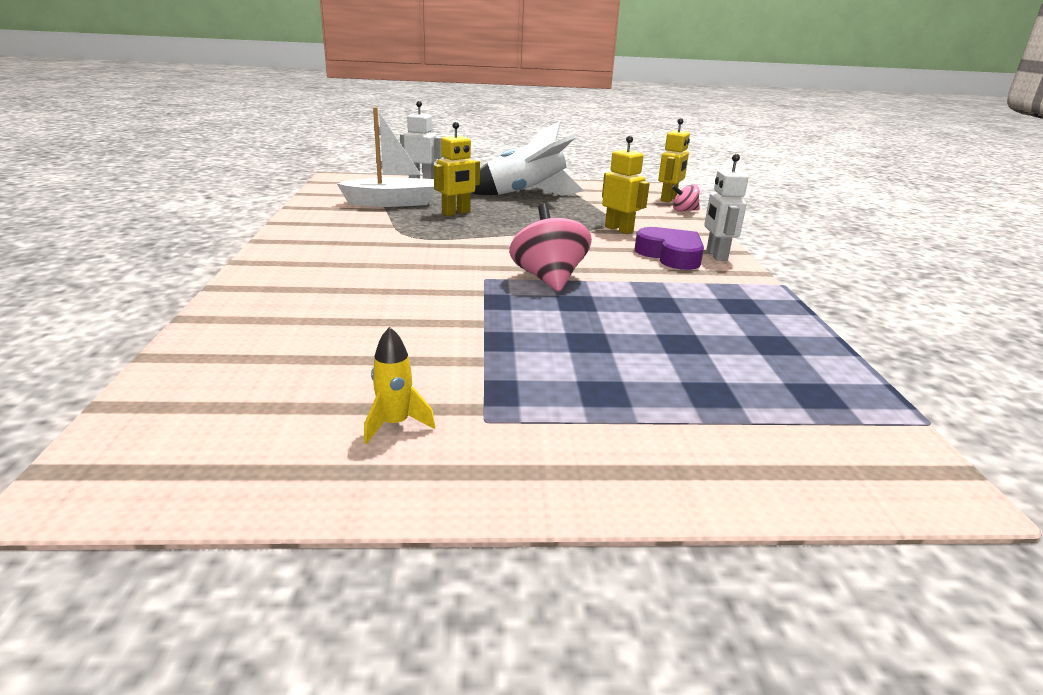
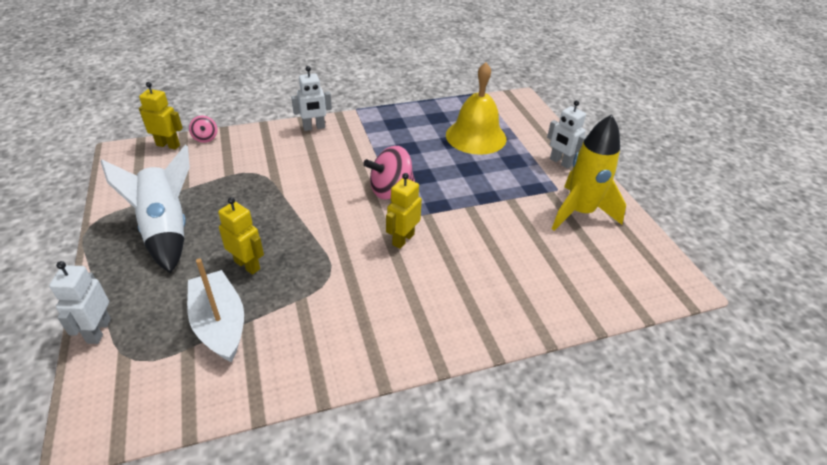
camera: 105 degrees left, 15 degrees up
yellow rocket [364,327,435,444] -> yellow rocket [552,114,626,231], size x2.34
yellow robot [602,136,650,234] -> yellow robot moved to [386,173,422,249]
purple heart [635,227,704,270] -> none
none -> yellow bell [446,62,506,155]
none -> white robot [547,100,586,169]

